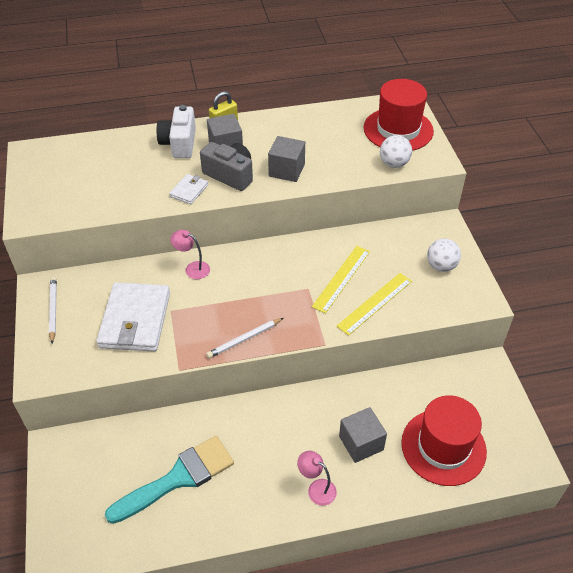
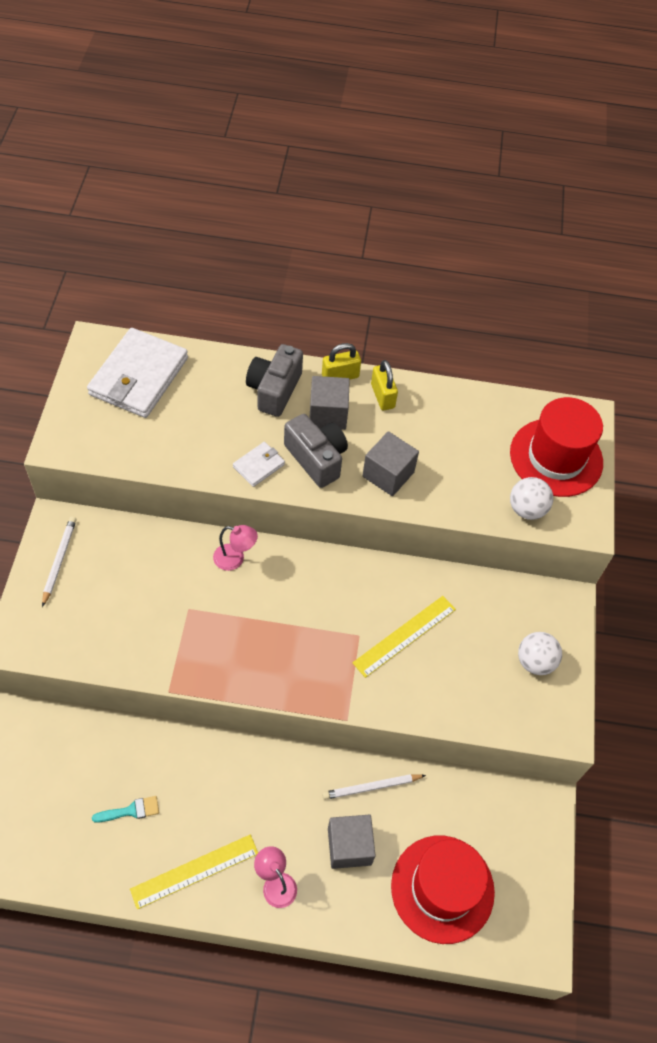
camera: 15 degrees right, 10 degrees up
white wallet [96,282,170,352] -> white wallet moved to [87,328,188,418]
turquoise brush [105,436,234,524] -> turquoise brush [92,796,159,823], size x0.42
white camera [157,105,196,158] -> grey camera [246,344,303,417]
pink lamp [170,230,210,279] -> pink lamp turned 150 degrees clockwise [213,525,258,571]
white pencil [206,318,283,358] -> white pencil moved to [322,774,426,800]
yellow ruler [336,273,412,336] -> yellow ruler moved to [130,835,258,909]
none -> yellow padlock [371,360,398,410]

